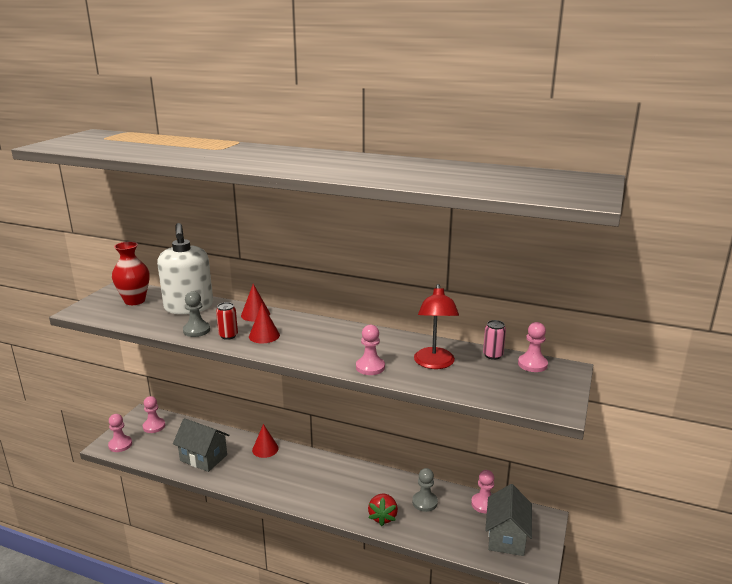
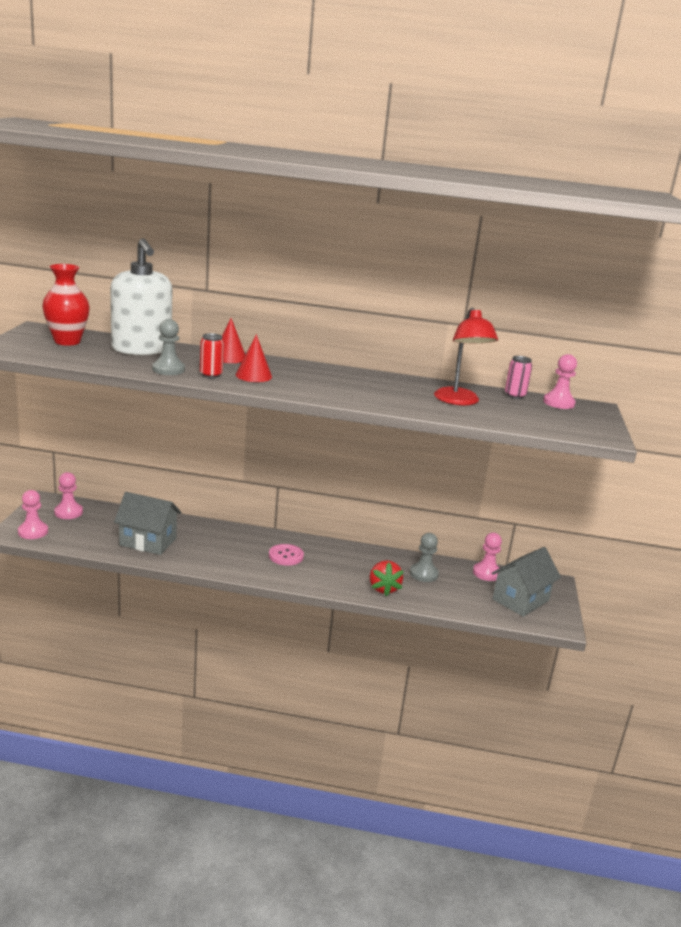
camera: 15 degrees left, 0 degrees up
red cone [252,424,279,458] -> none
pink pawn [356,325,385,375] -> none
grey house [485,484,532,556] -> grey house turned 45 degrees clockwise [491,547,561,617]
none -> pink button [269,544,304,566]

